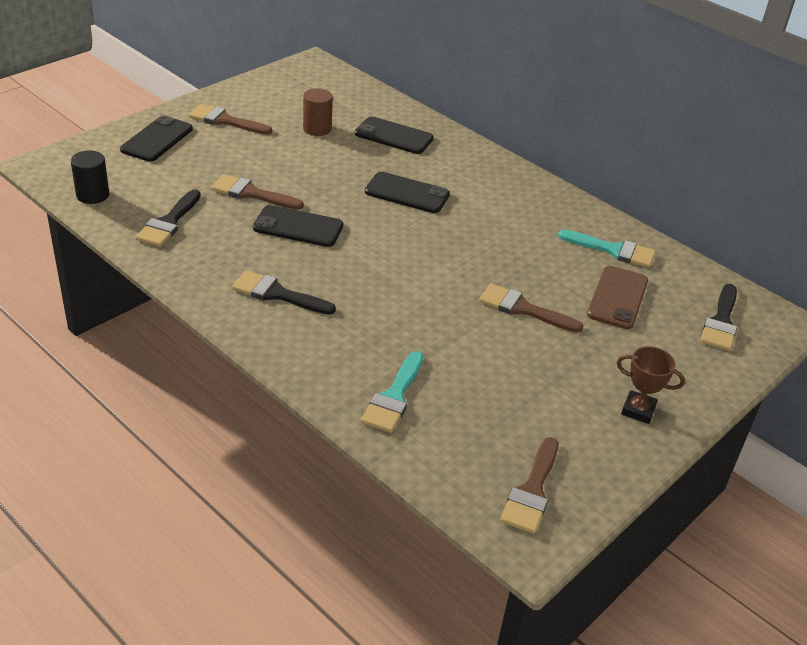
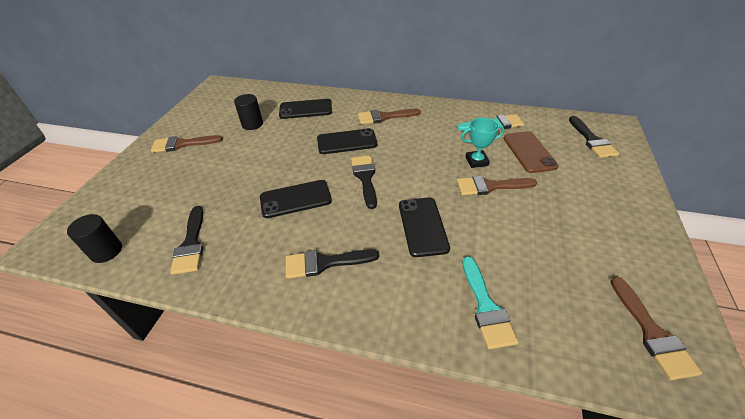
camera: 25 degrees left, 5 degrees up
black phone [120,115,193,162] -> black phone moved to [399,197,450,257]
brown brush [211,174,304,210] -> brown brush moved to [358,109,421,124]
brown cylinder [303,88,333,136] -> black cylinder [234,94,263,130]
brown trophy [617,346,685,424] -> none
none -> black brush [351,155,377,209]
none -> turquoise trophy [461,117,504,168]

